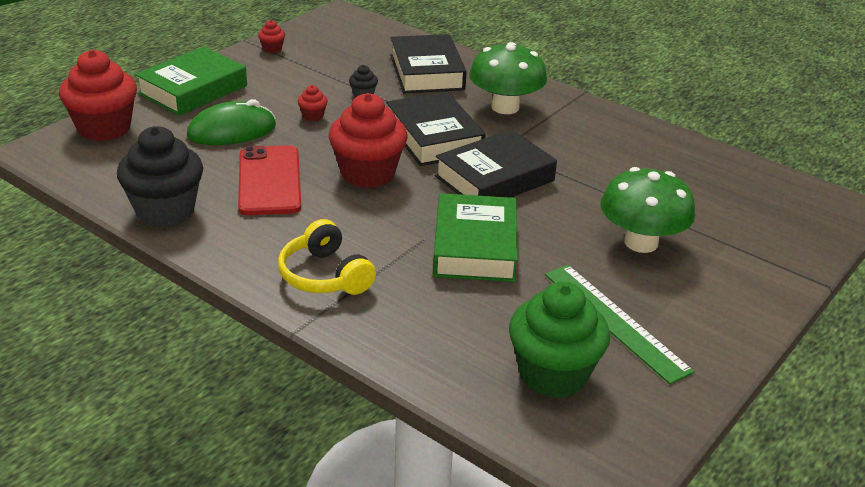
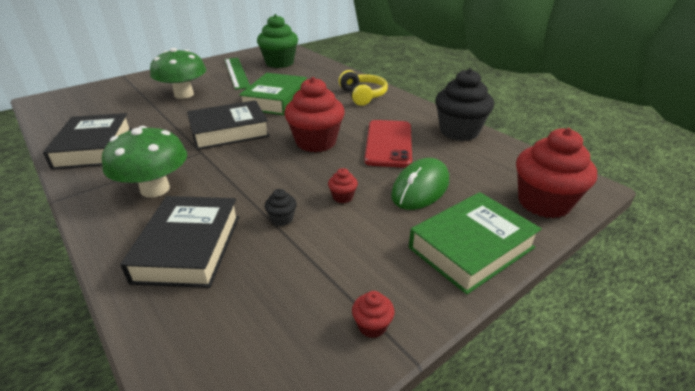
camera: 165 degrees left, 0 degrees up
green mouse [187,99,276,145] -> green mouse turned 45 degrees counterclockwise [391,158,449,210]
black book [386,91,486,166] -> black book moved to [43,113,132,170]

